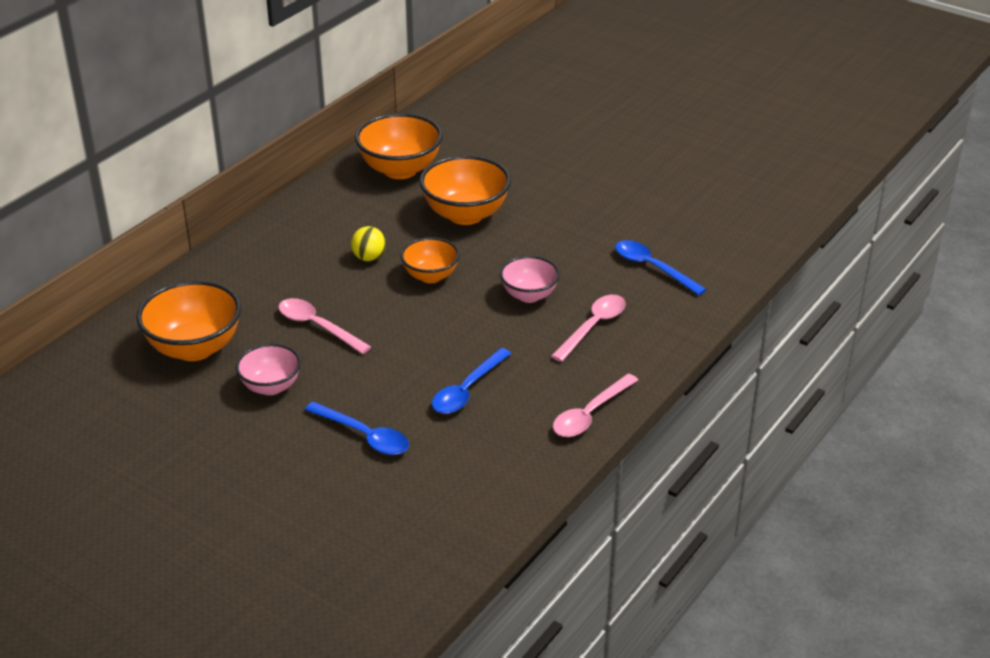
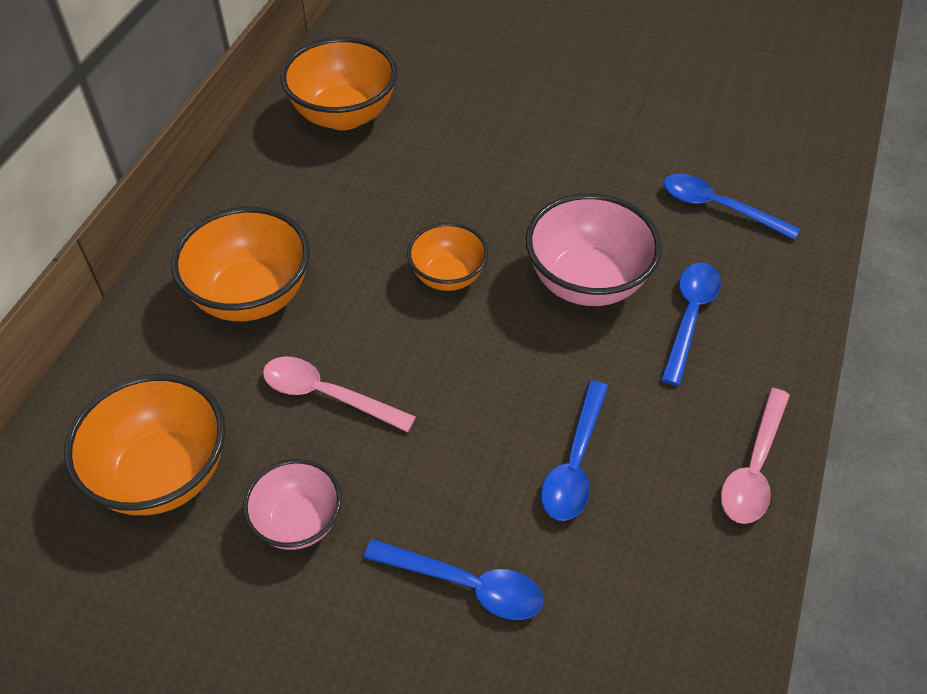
camera: 15 degrees left, 15 degrees up
yellow ball [351,226,386,261] -> none
orange bowl [420,155,511,225] -> orange bowl moved to [171,207,310,321]
pink bowl [500,256,560,303] -> pink bowl [526,193,662,306], size x1.63
pink spoon [551,295,626,362] -> blue spoon [661,263,721,386]

